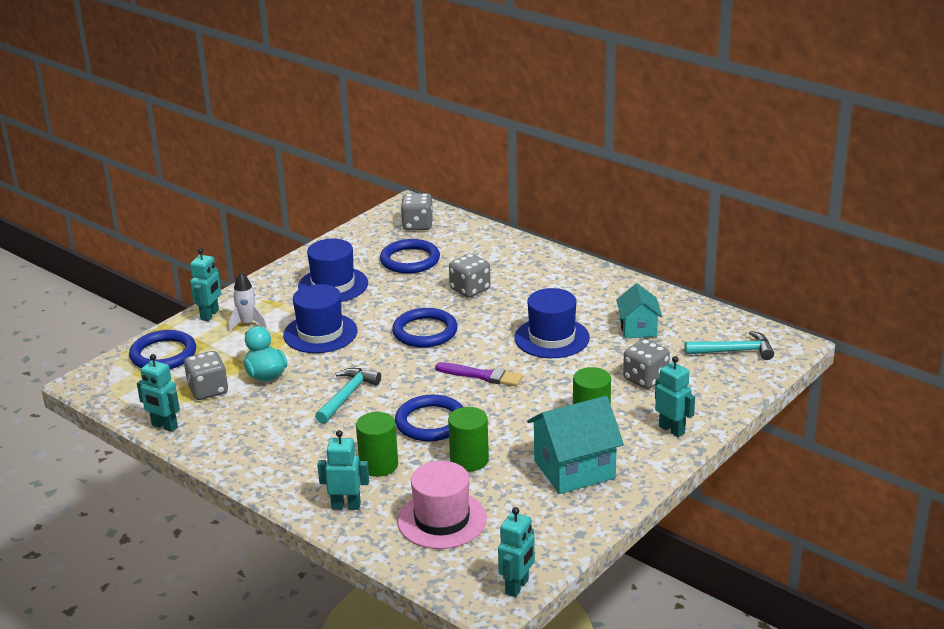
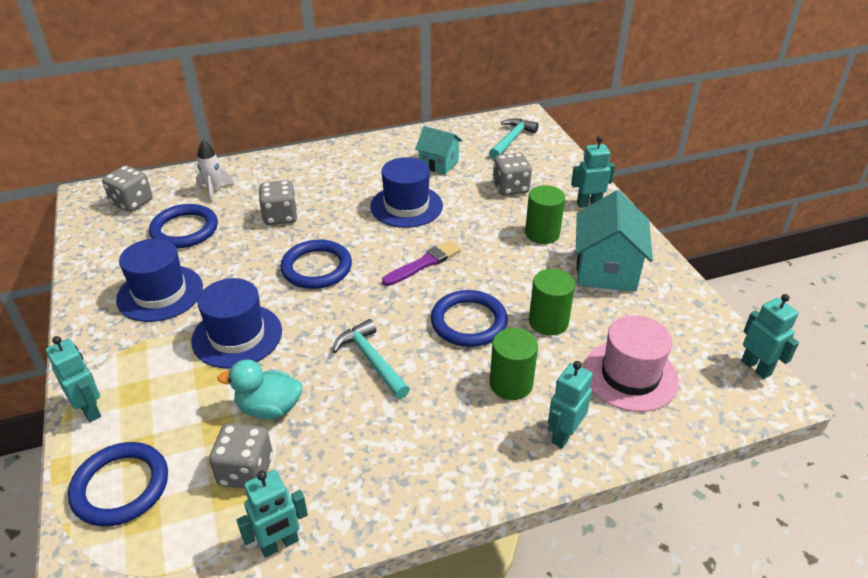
camera: 60 degrees left, 10 degrees up
white rocket [228,272,267,332] -> white rocket moved to [196,140,234,203]

